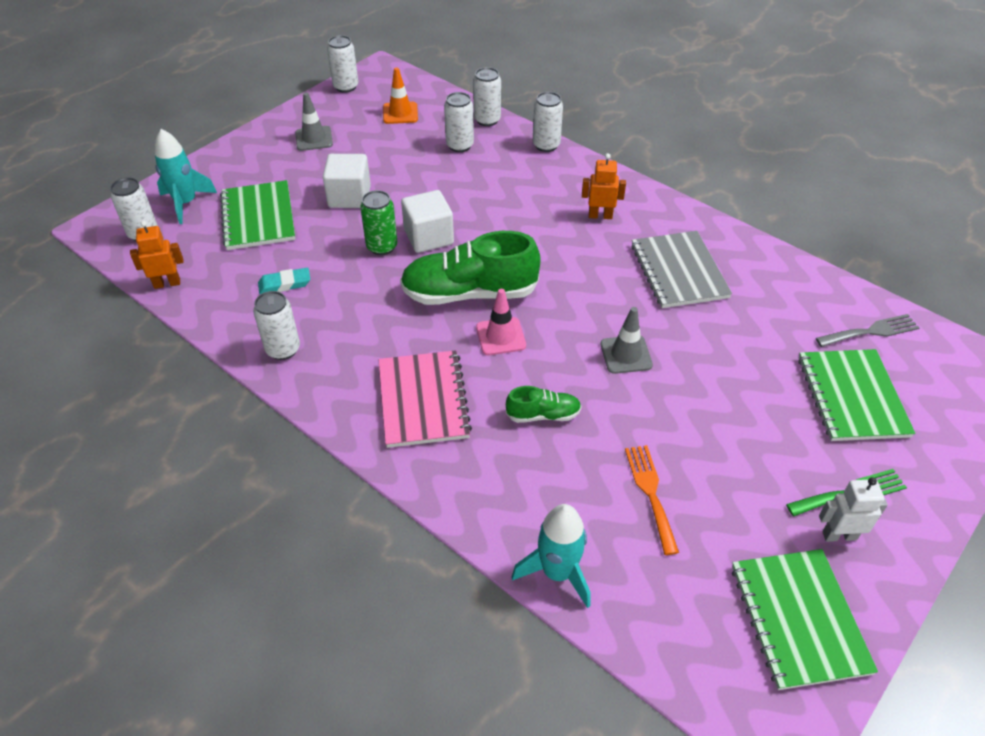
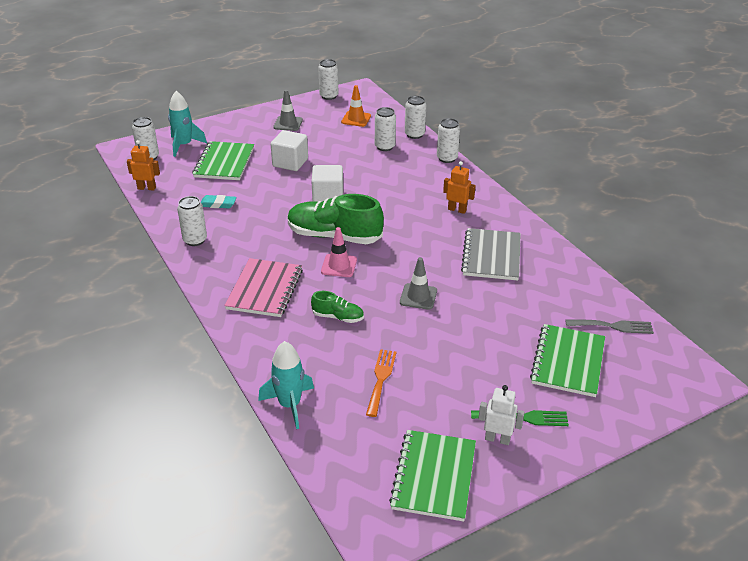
camera: 20 degrees right, 10 degrees down
green can [360,190,397,255] -> none

